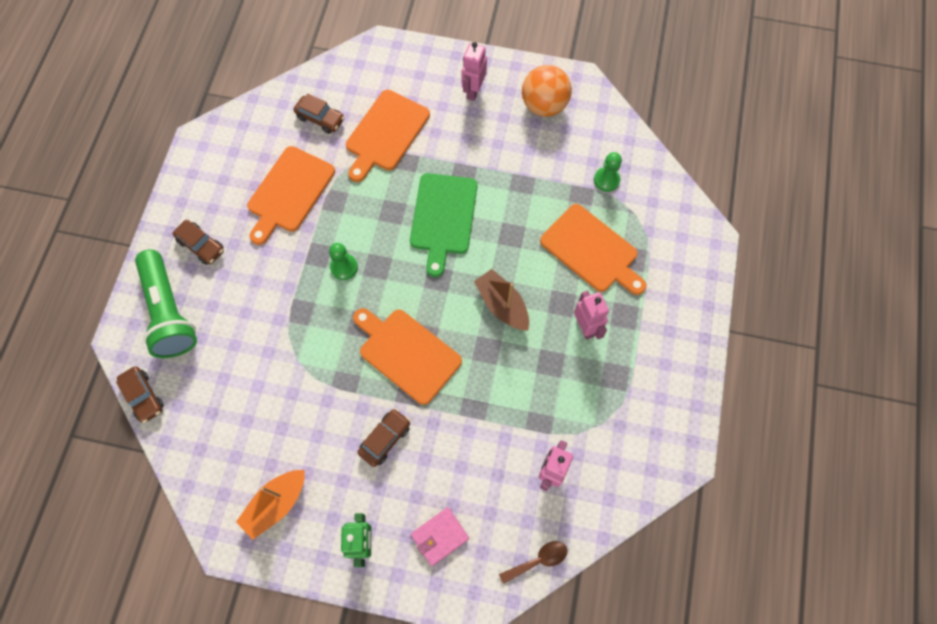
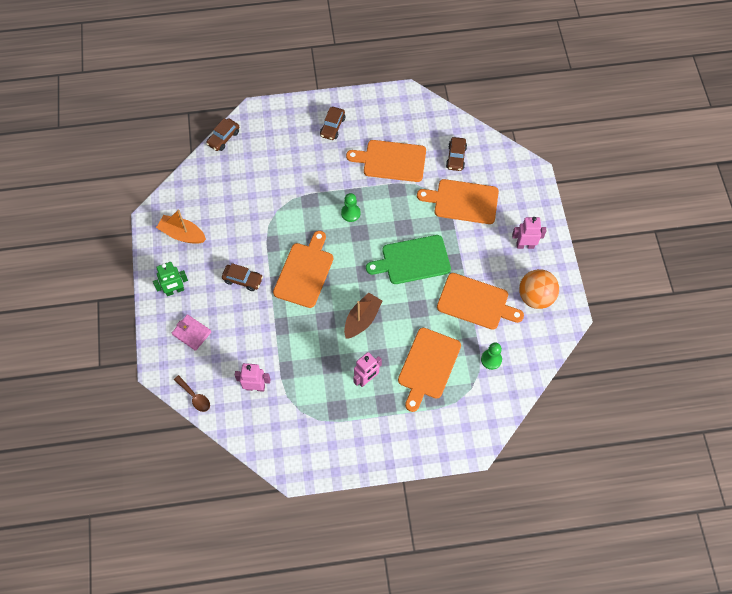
camera: 70 degrees right, 5 degrees down
green flashlight [135,250,197,358] -> none
none -> orange cutting board [437,273,524,330]

